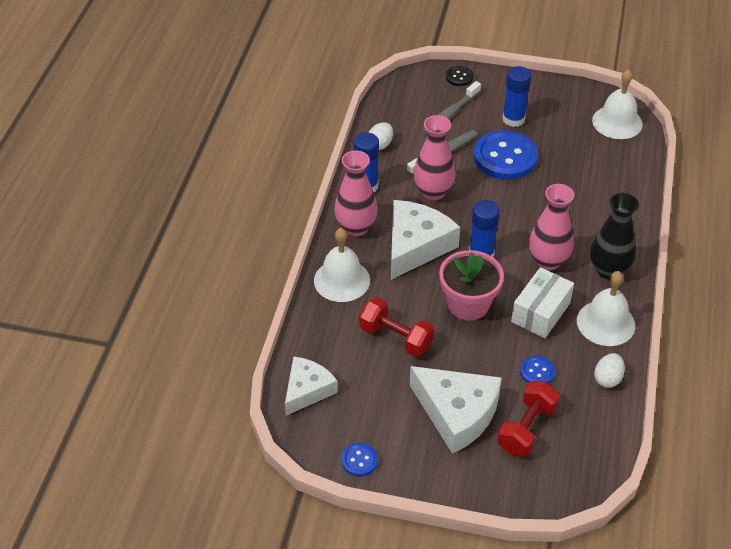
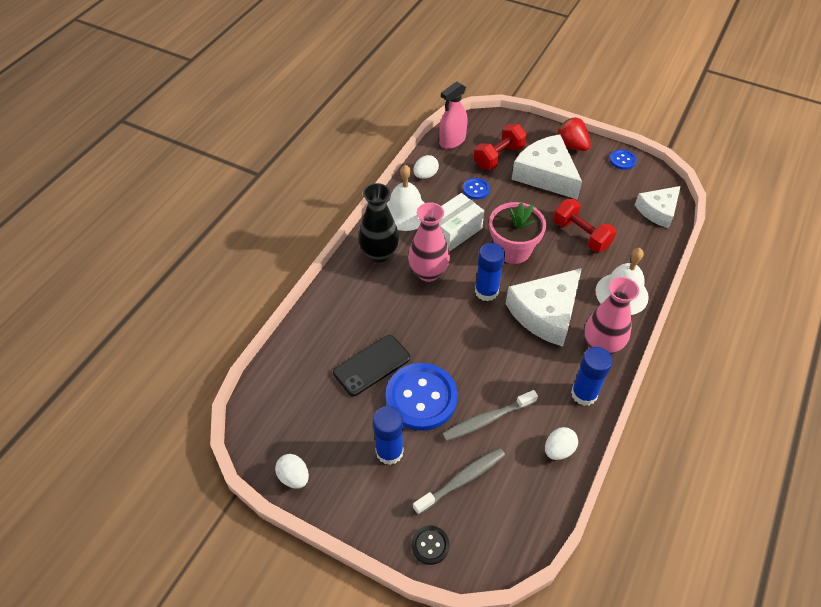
camera: 165 degrees left, 5 degrees up
pink vase [413,115,456,200] -> none
white bell [592,69,643,139] -> none
none -> white egg [275,454,309,489]
none -> black phone [333,335,410,396]
none -> pink spray bottle [439,82,468,149]
none -> red strawberry [556,117,591,151]

